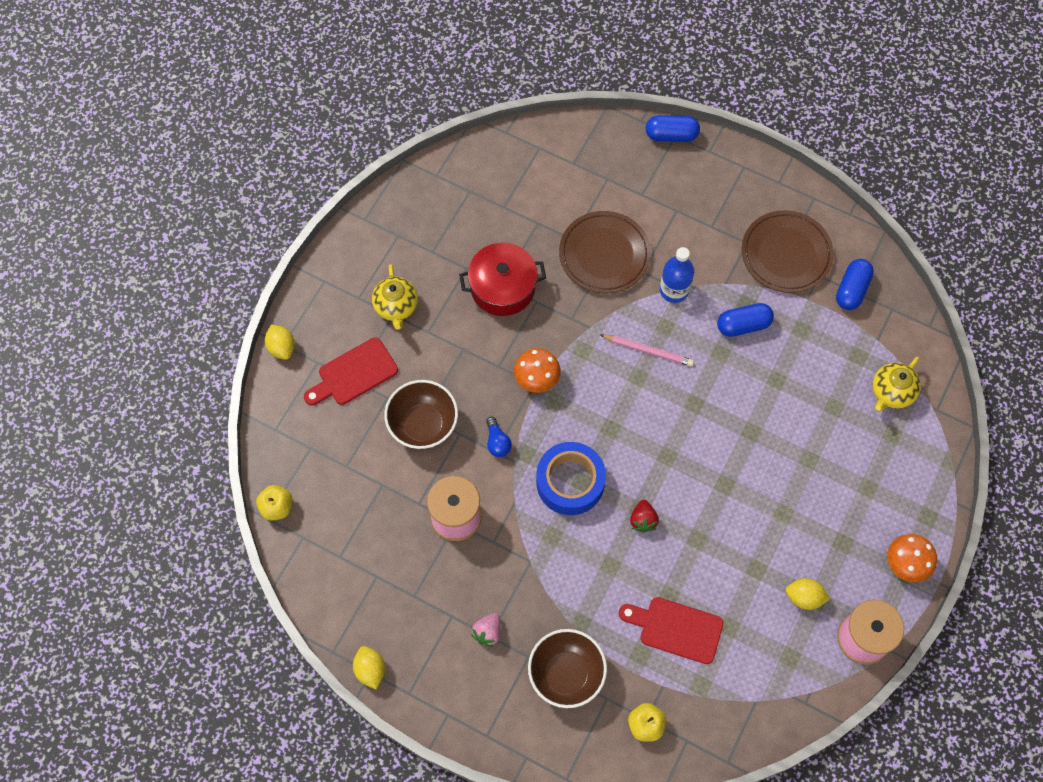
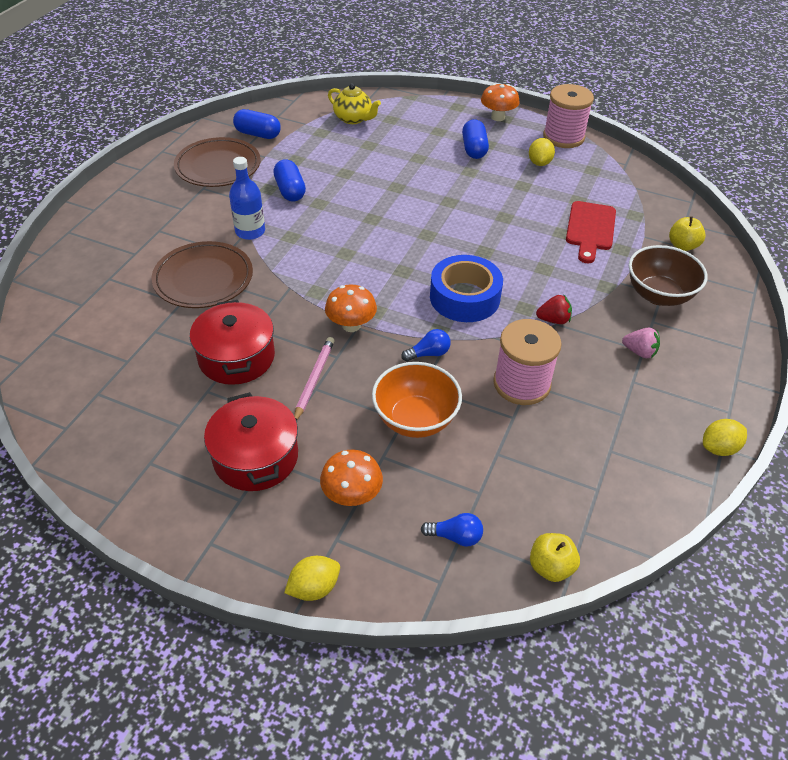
camera: 95 degrees left, 20 degrees down
red cutting board [304,338,398,405] -> orange mushroom [320,450,383,506]
yellow teapot [372,264,418,330] -> red pot [204,392,298,491]
brown bowl [384,380,458,449] -> orange bowl [372,362,462,438]
pink pencil [601,334,694,367] -> pink pencil moved to [294,337,334,421]
red strawberry [630,500,659,533] -> red strawberry moved to [536,294,572,324]
blue capsule [646,115,700,142] -> blue capsule moved to [462,119,489,159]
none -> blue light bulb [421,513,483,546]

